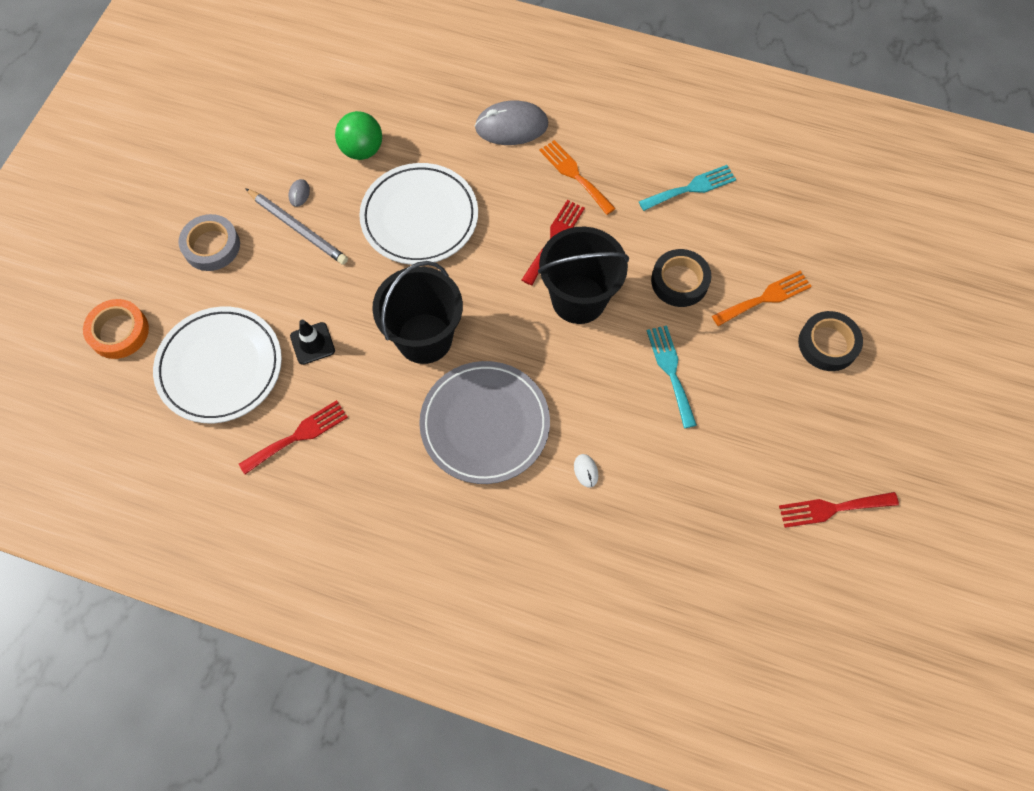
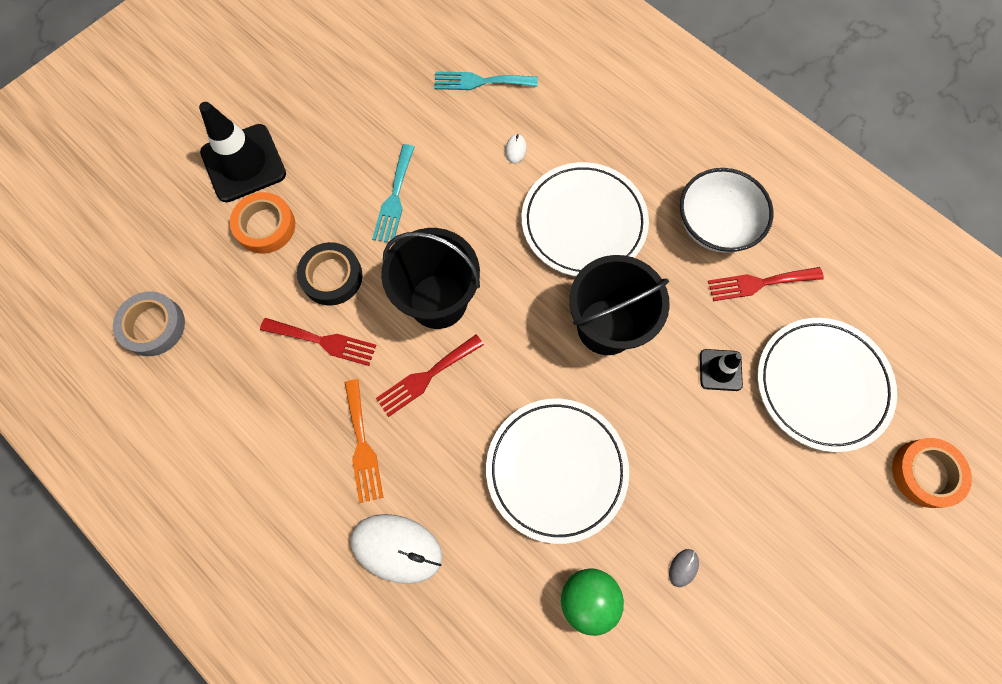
camera: 155 degrees left, 5 degrees up
grey tape [178,214,240,271] -> grey tape moved to [113,291,185,356]
grey pencil [245,188,348,265] -> none
grey plate [419,361,550,484] -> white plate [522,162,649,277]
grey mouse [475,100,548,145] -> white mouse [350,514,443,584]
turquoise fork [639,165,736,211] -> turquoise fork moved to [434,72,538,90]
orange fork [712,271,812,326] -> orange tape [230,192,295,254]
red fork [779,492,899,528] -> red fork moved to [260,318,376,366]
black tape [798,311,863,371] -> black traffic cone [199,102,286,202]
none -> white bowl [680,168,773,253]

